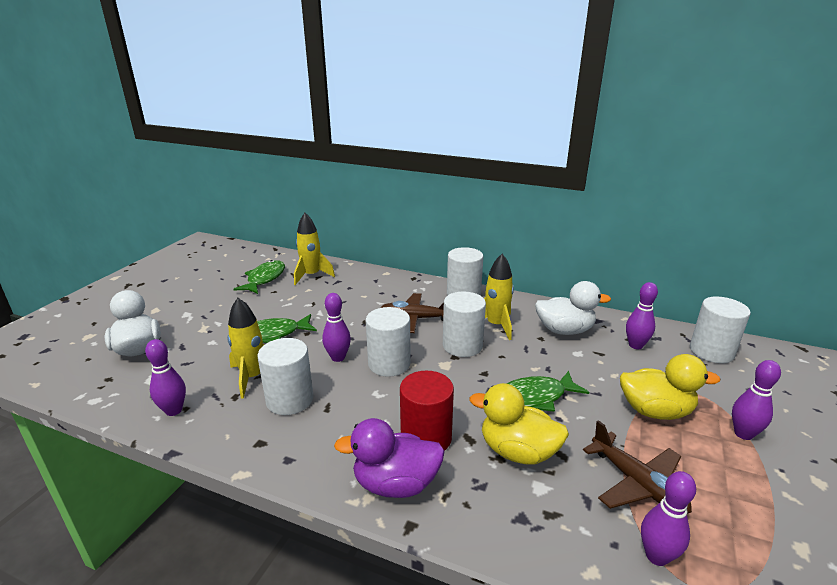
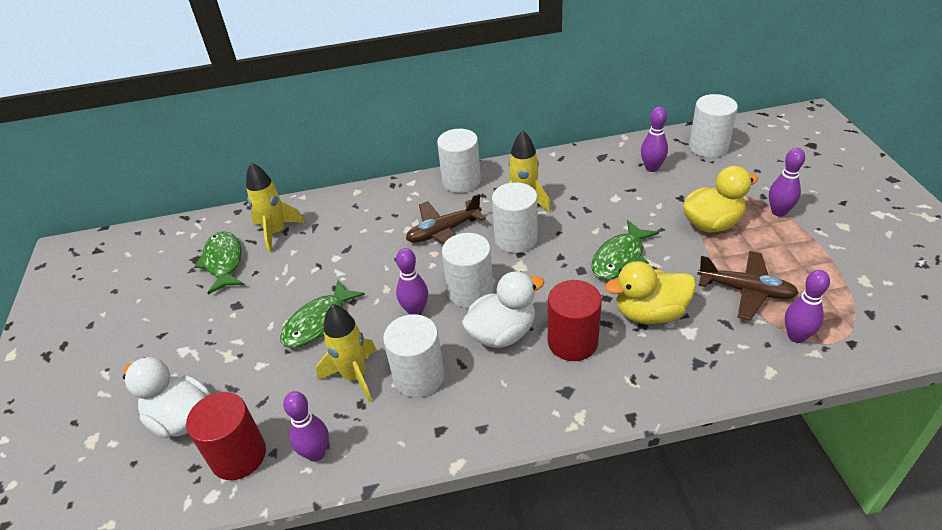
camera: 30 degrees left, 15 degrees up
purple duck [334,418,445,498] -> none
white duck [535,281,611,335] -> white duck moved to [462,271,544,348]
none -> red cylinder [186,392,266,480]

